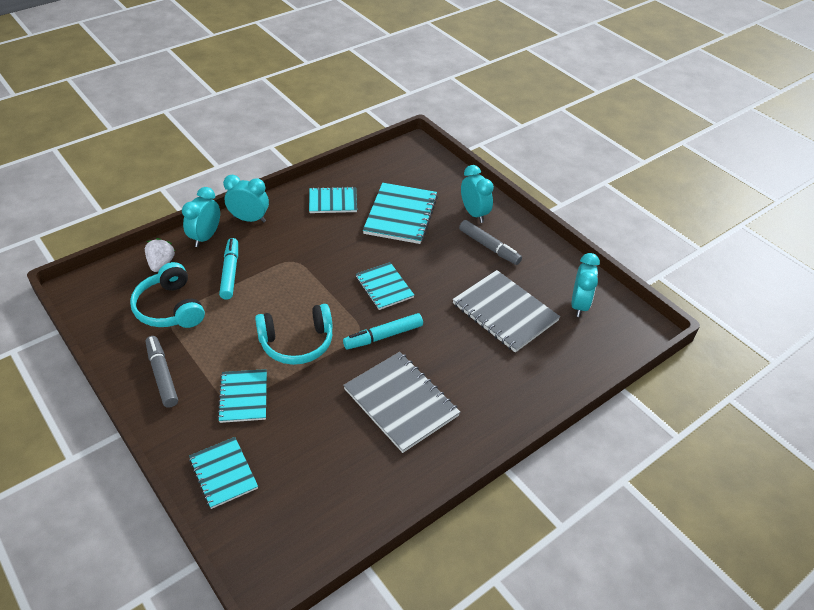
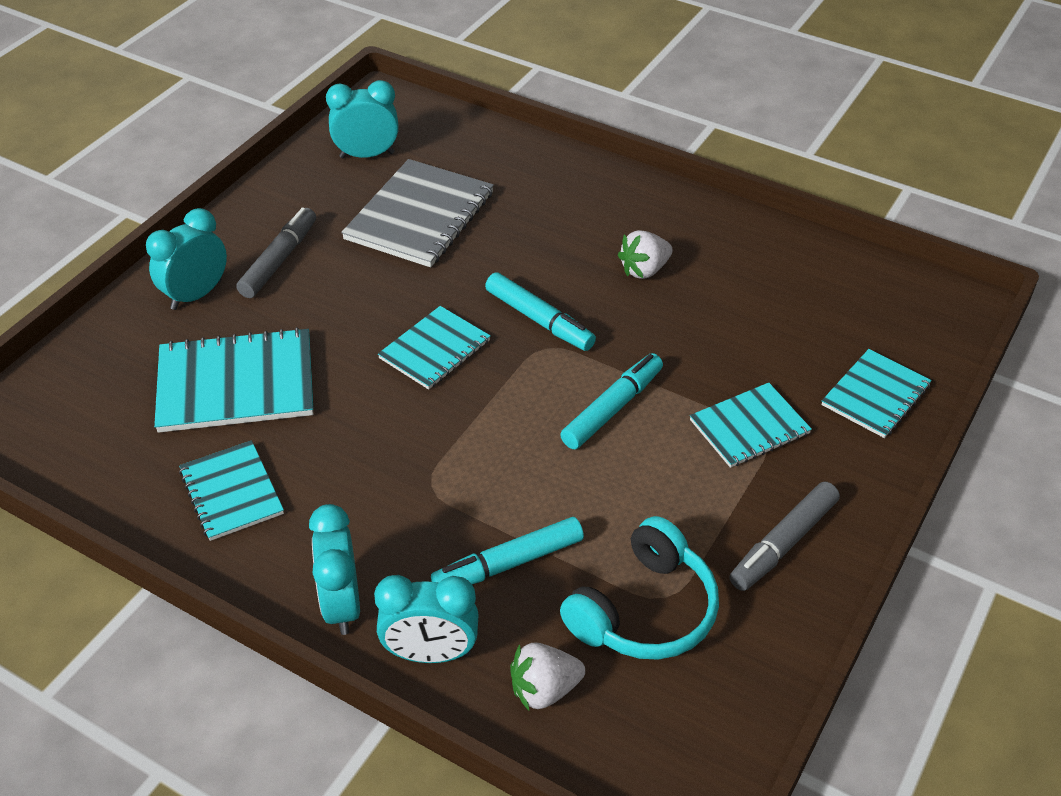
camera: 110 degrees left, 0 degrees up
turquoise headphones [255,304,333,365] -> turquoise marker [560,353,663,449]
grey notebook [343,352,460,453] -> white strawberry [618,230,673,279]

